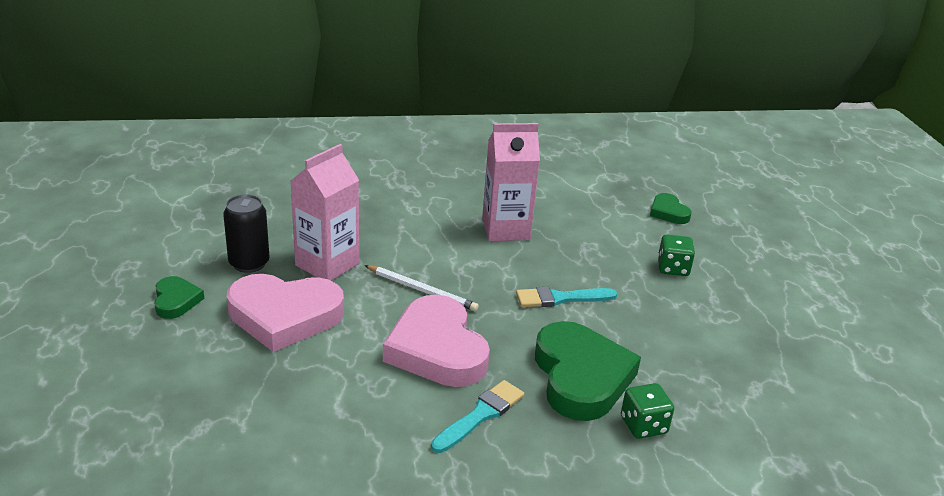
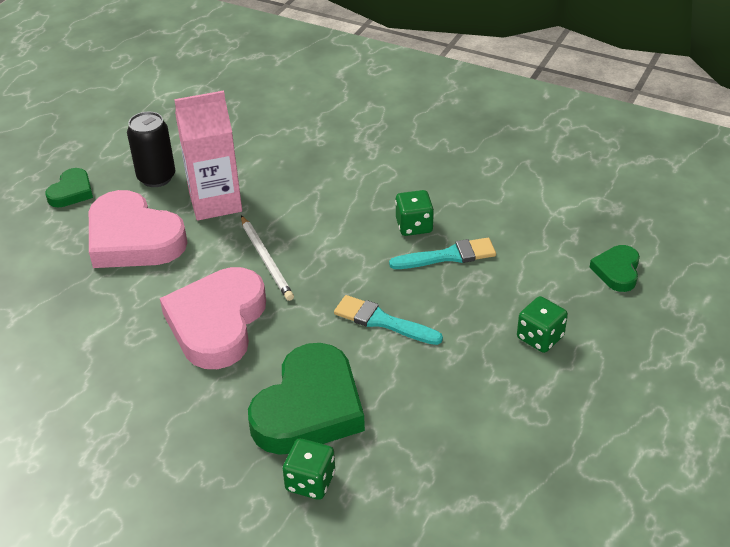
camera: 40 degrees right, 10 degrees up
turquoise brush [431,380,524,453] -> turquoise brush moved to [389,238,496,269]
pink carton [482,123,540,241] -> green dice [395,190,434,236]

